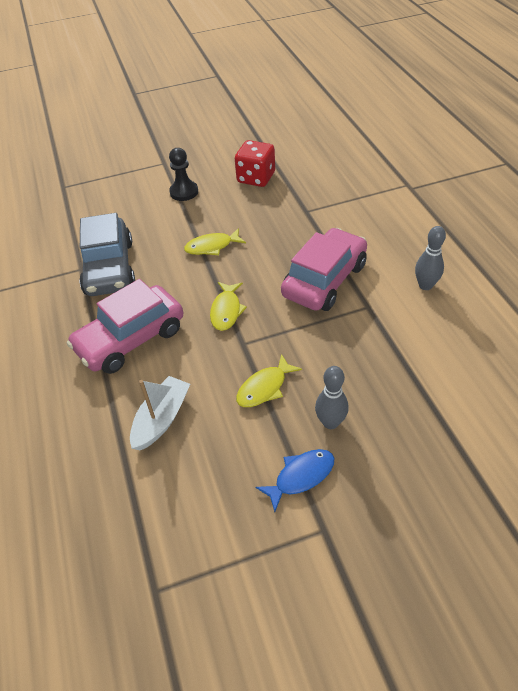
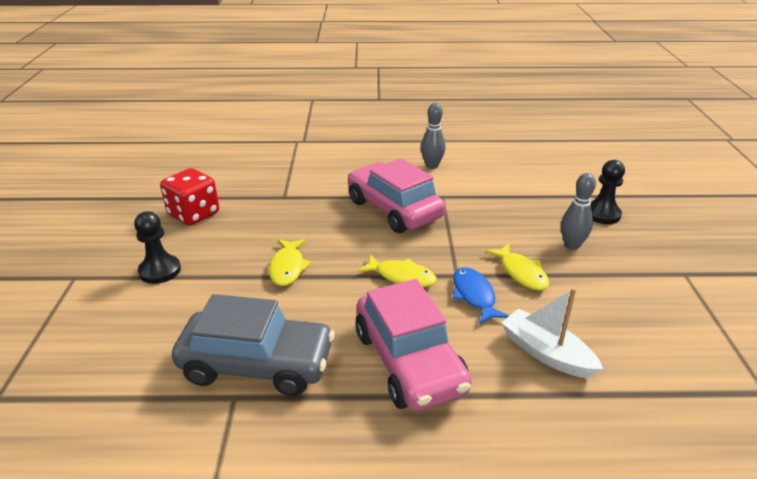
camera: 75 degrees left, 15 degrees down
blue fish [256,449,334,512] -> blue fish moved to [453,267,509,324]
none -> black pawn [590,160,625,224]

